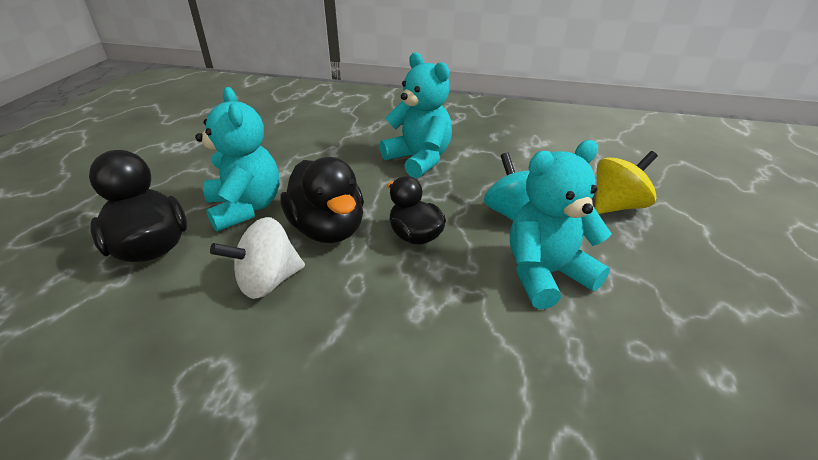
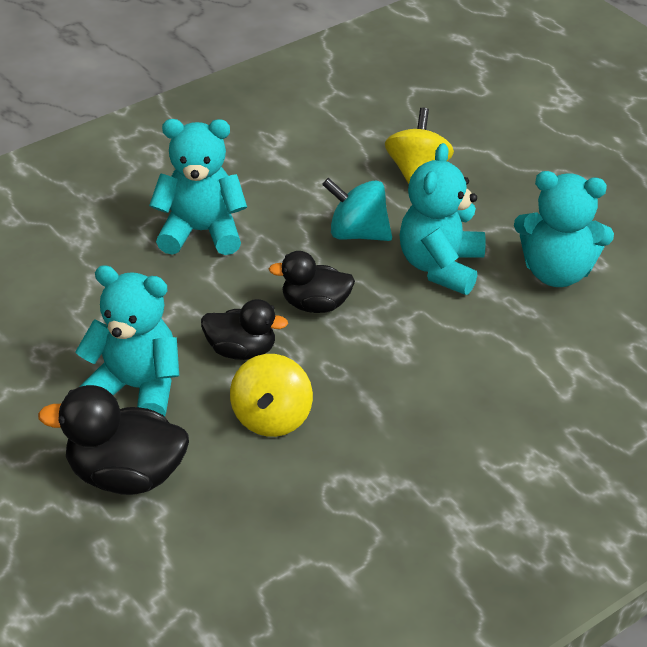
camera: 50 degrees left, 5 degrees up
white spinning top [210,217,305,299] -> yellow spinning top [230,354,313,437]
black duck [280,157,364,243] -> black duck [201,299,288,360], size x0.65
none -> turquoise teddy bear [514,171,614,287]

